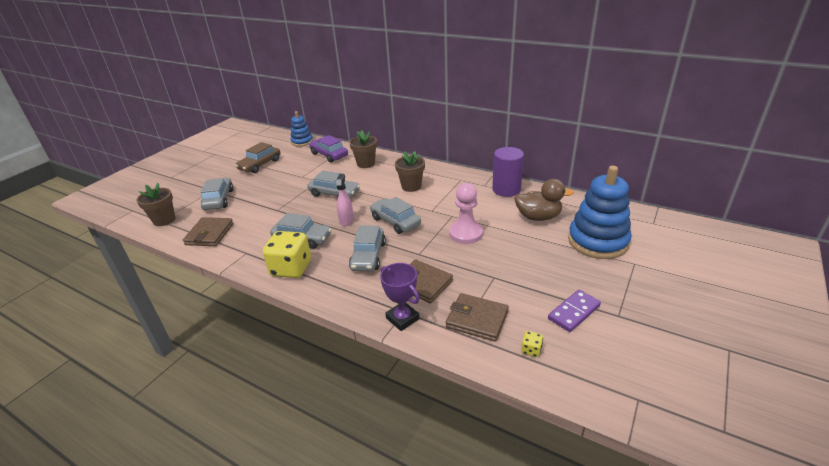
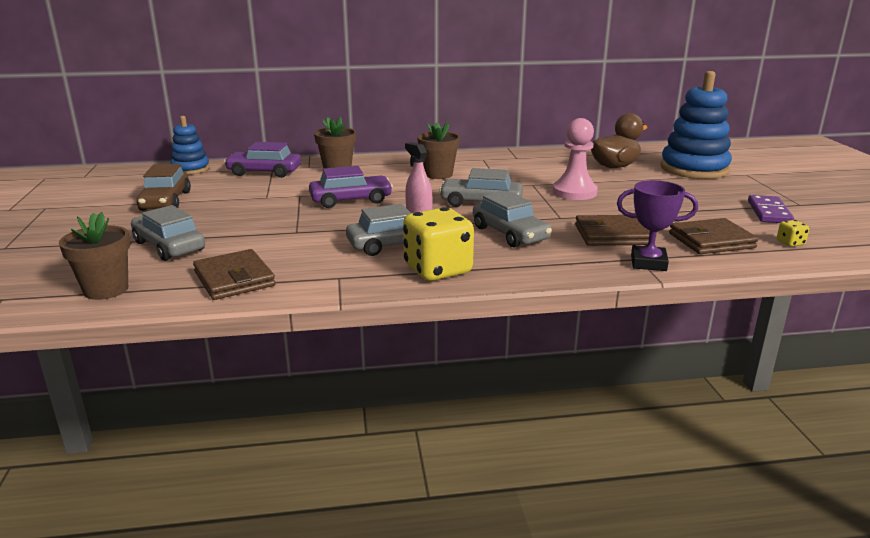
camera: 40 degrees left, 10 degrees down
grey car [307,170,360,198] -> purple car [309,166,393,208]
purple cylinder [492,147,524,197] -> none

